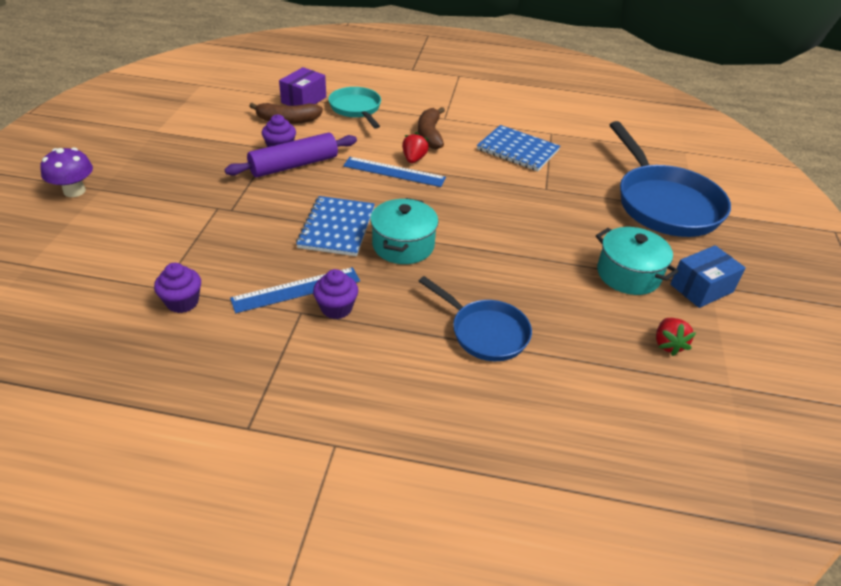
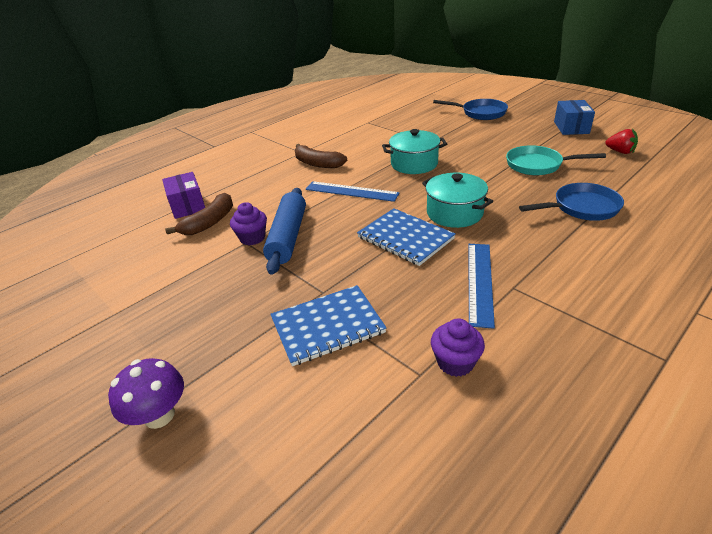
camera: 50 degrees left, 5 degrees down
purple rolling pin [224,133,357,178] -> blue rolling pin [263,188,306,275]
purple cupcake [313,269,358,319] -> none
turquoise pan [328,87,381,129] -> turquoise pan moved to [506,145,606,175]
blue ruler [343,157,446,187] -> blue ruler turned 60 degrees clockwise [305,181,399,202]
red strawberry [402,132,429,163] -> none
blue notebook [477,125,560,171] -> blue notebook moved to [270,285,386,366]
turquoise pot [596,227,679,295] -> turquoise pot moved to [382,129,447,174]
blue pan [609,121,731,237] -> blue pan [433,99,508,120], size x0.58

